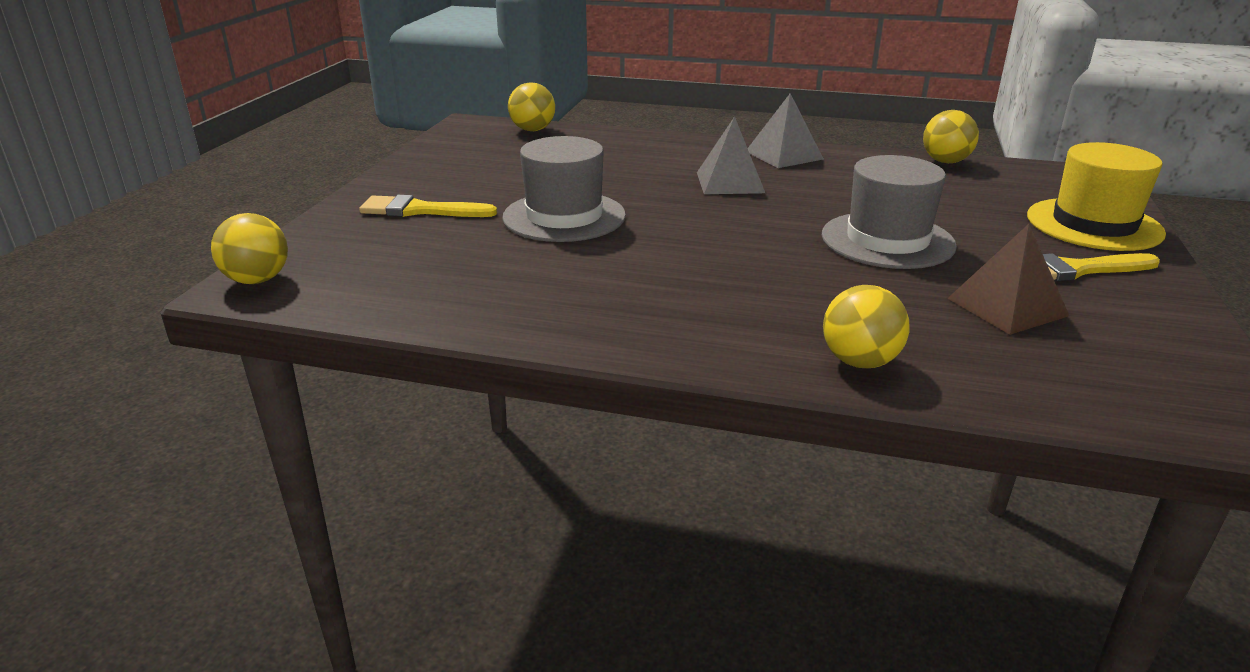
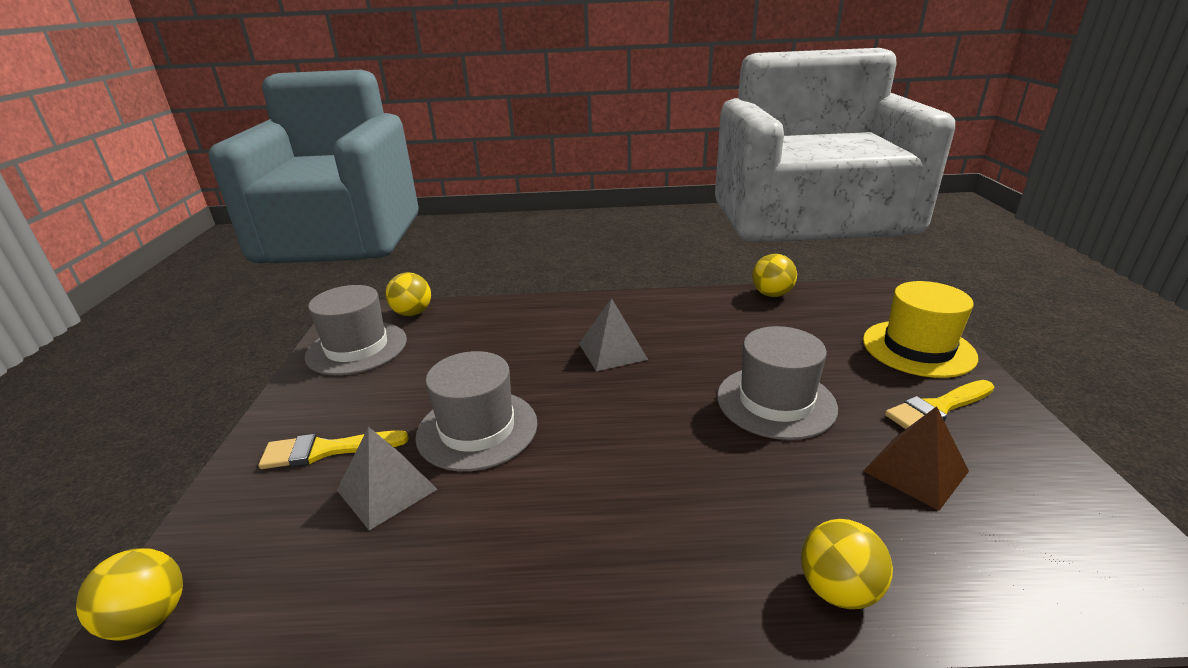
camera: 15 degrees left, 0 degrees up
grey pyramid [748,93,824,168] -> grey pyramid moved to [337,427,438,531]
none -> grey hat [305,285,407,375]

